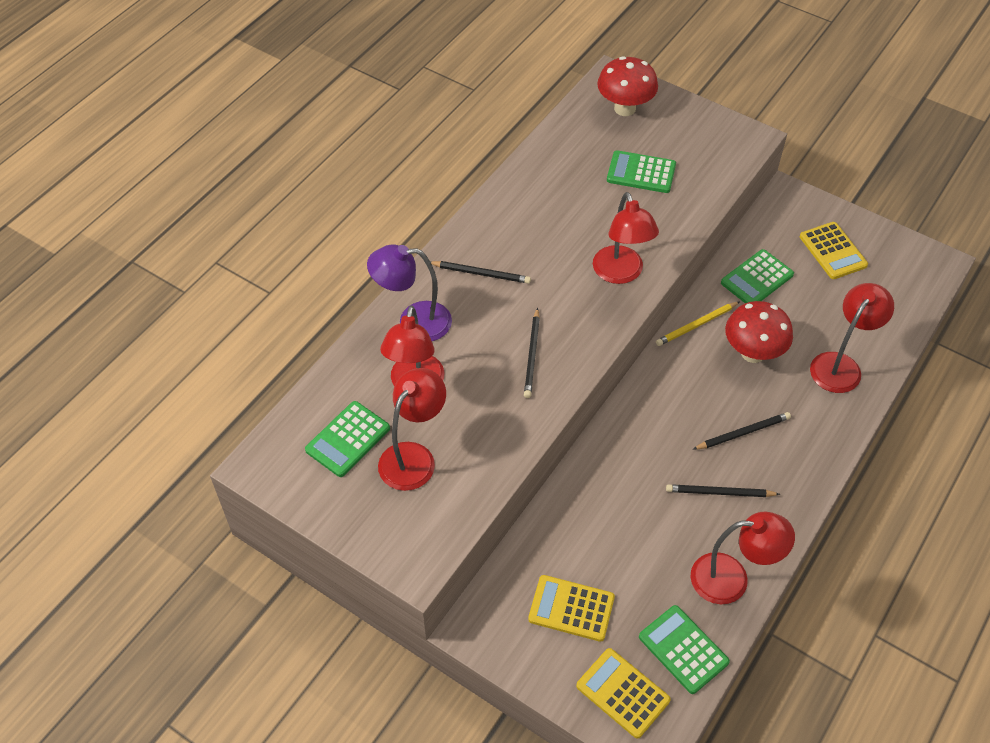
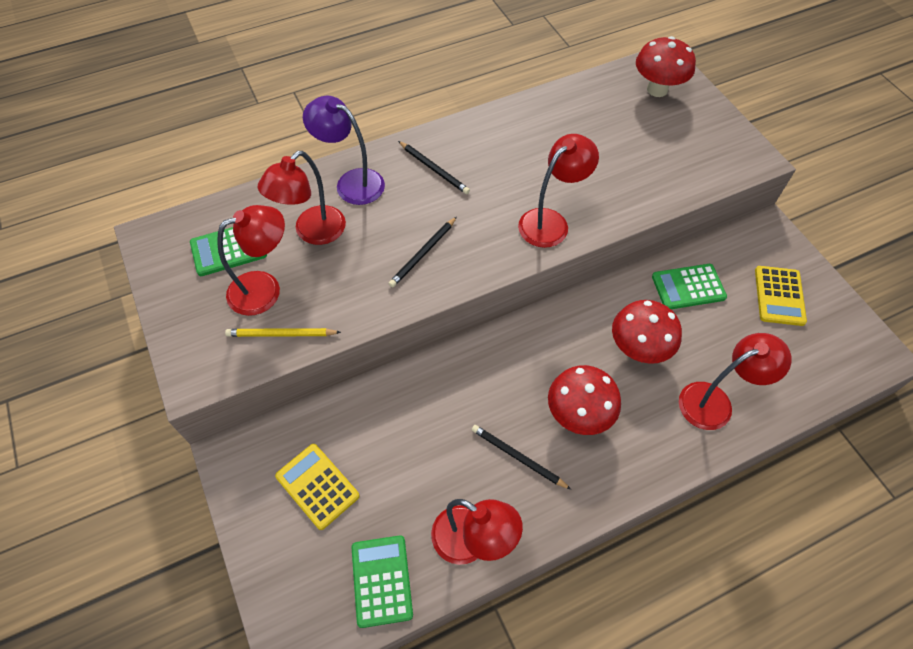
camera: 30 degrees right, 5 degrees up
yellow calculator [576,648,671,739] -> none
red lamp [593,192,659,284] -> red lamp turned 150 degrees counterclockwise [518,134,599,248]
green calculator [607,150,676,193] -> none
yellow pencil [656,301,740,346] -> yellow pencil moved to [225,328,341,337]
black pencil [693,412,791,450] -> red mushroom [548,365,621,435]

